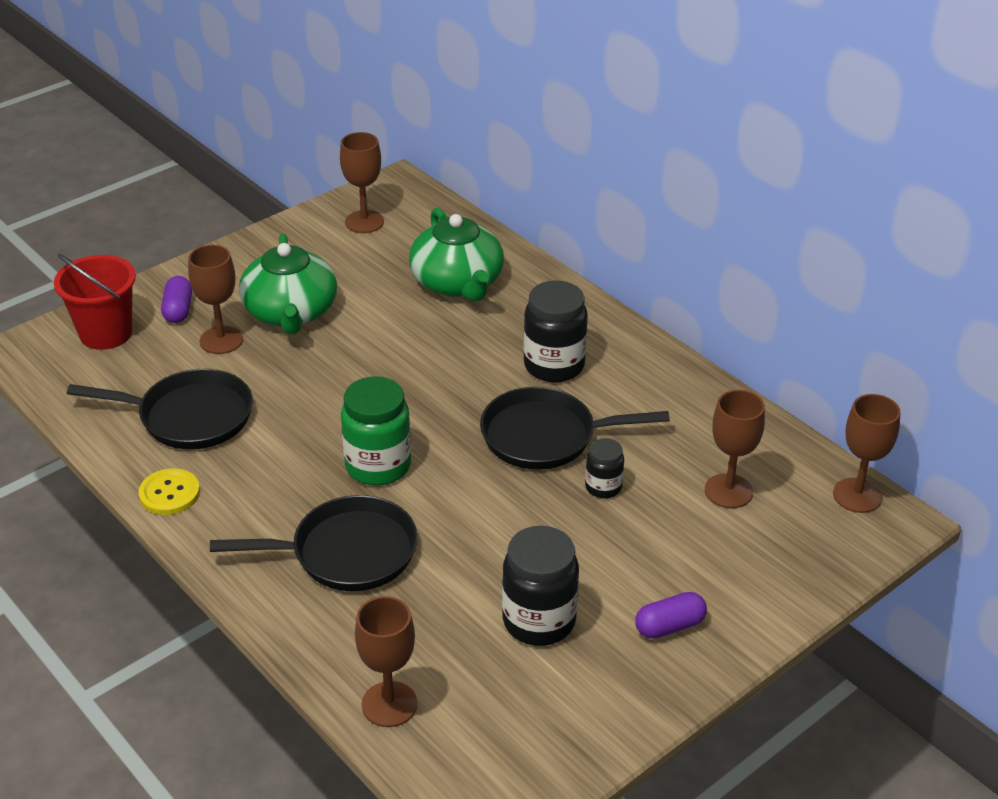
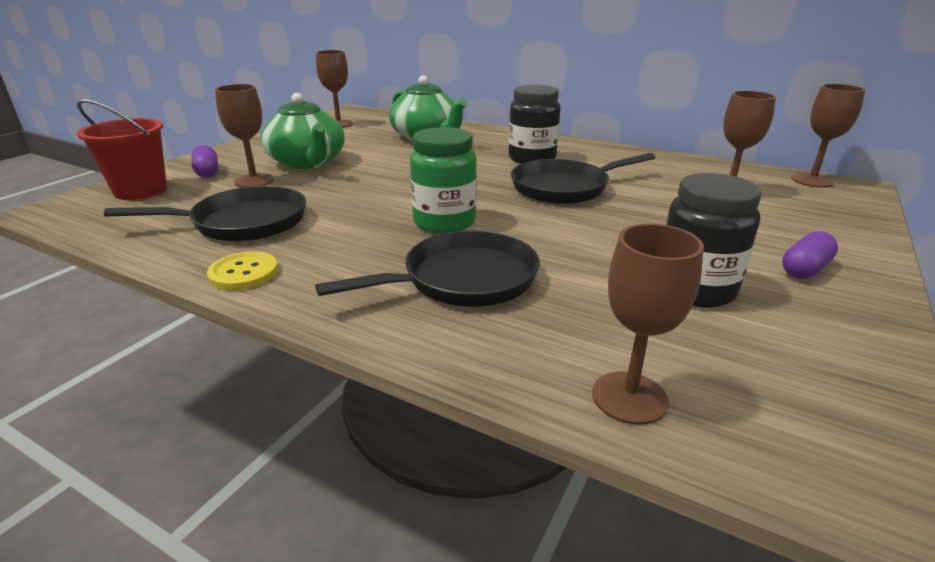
camera: 20 degrees left, 10 degrees down
black jar [585,438,624,498] -> none

